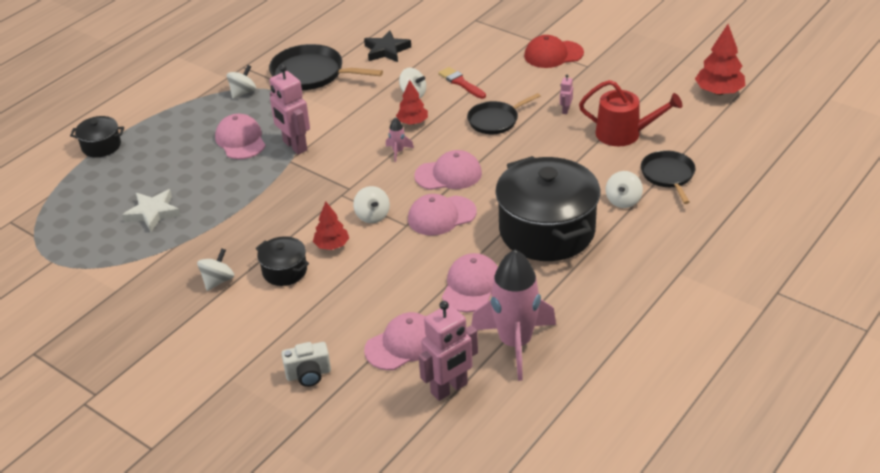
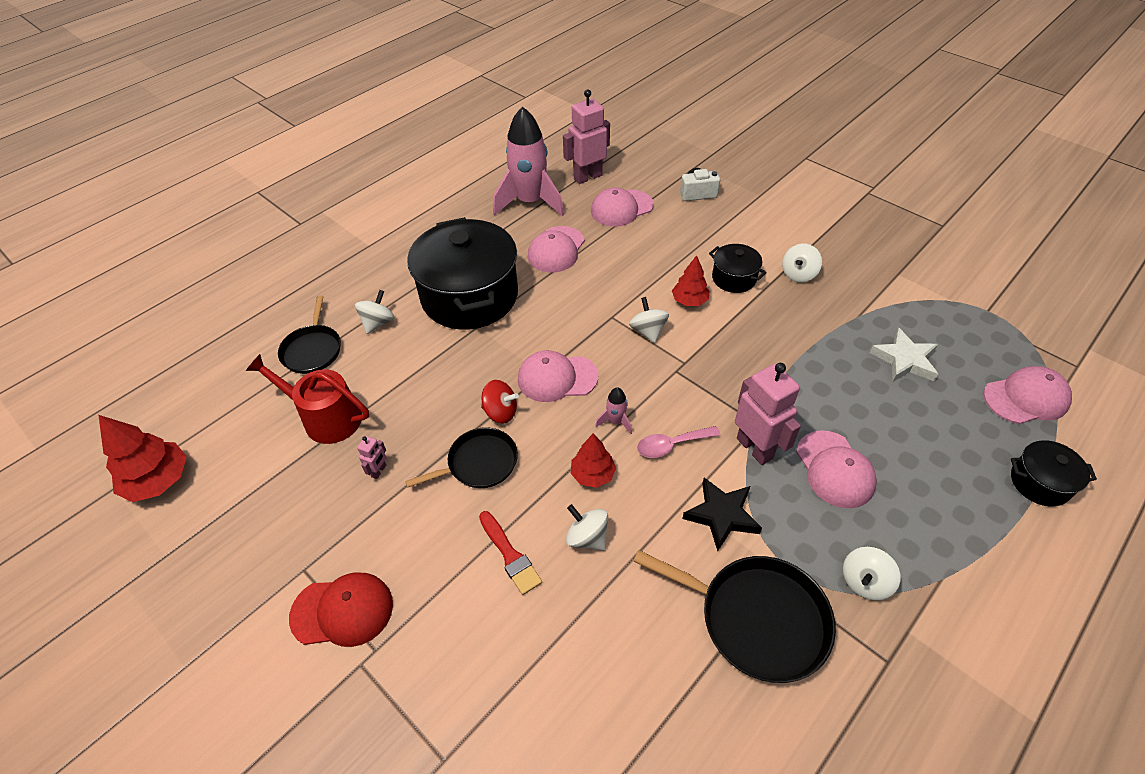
camera: 175 degrees left, 10 degrees up
black star [364,30,411,62] -> black star moved to [682,477,762,551]
pink cap [408,194,477,235] -> pink cap moved to [983,366,1072,424]
none -> red spinning top [481,380,519,424]
none -> pink spoon [637,426,720,458]

